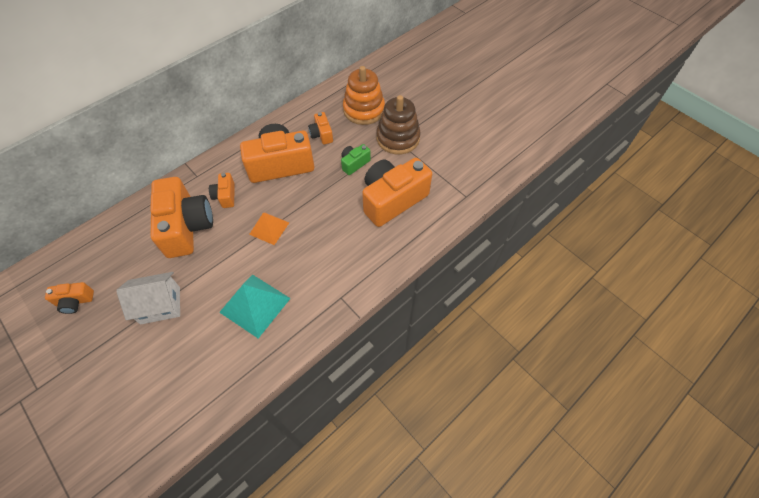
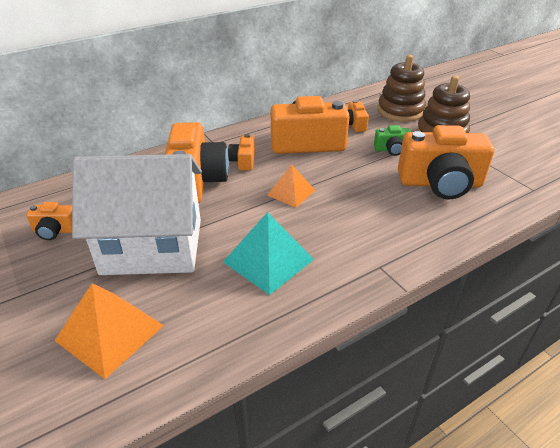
camera: 10 degrees right, 20 degrees down
white house [116,272,180,324] -> white house [72,154,202,275], size x1.87
green camera [341,144,371,175] -> green camera turned 150 degrees counterclockwise [374,125,411,156]
orange stacking toy [343,66,385,125] -> brown stacking toy [378,55,426,122]
orange camera [362,158,432,227] -> orange camera turned 150 degrees counterclockwise [398,125,494,200]
none -> orange pyramid [54,283,164,379]

